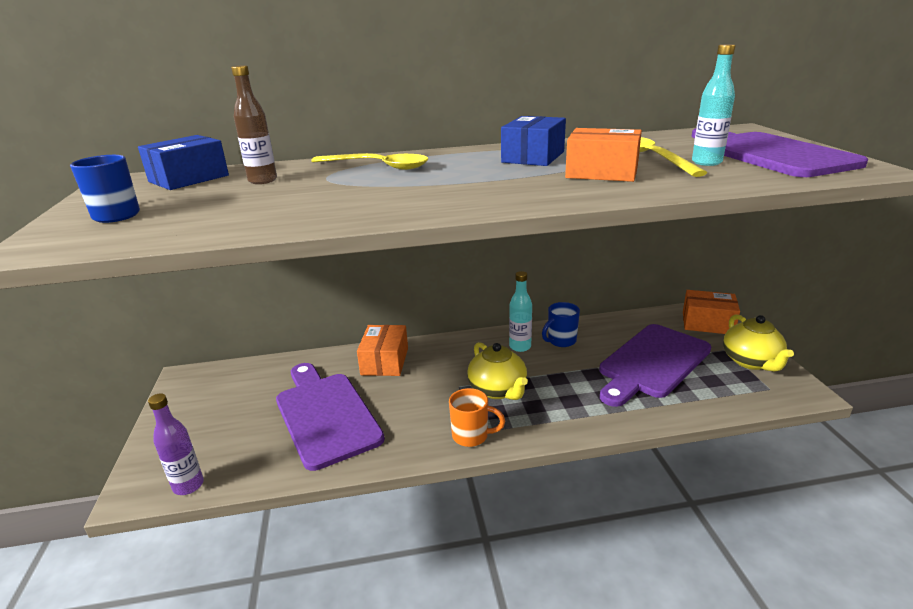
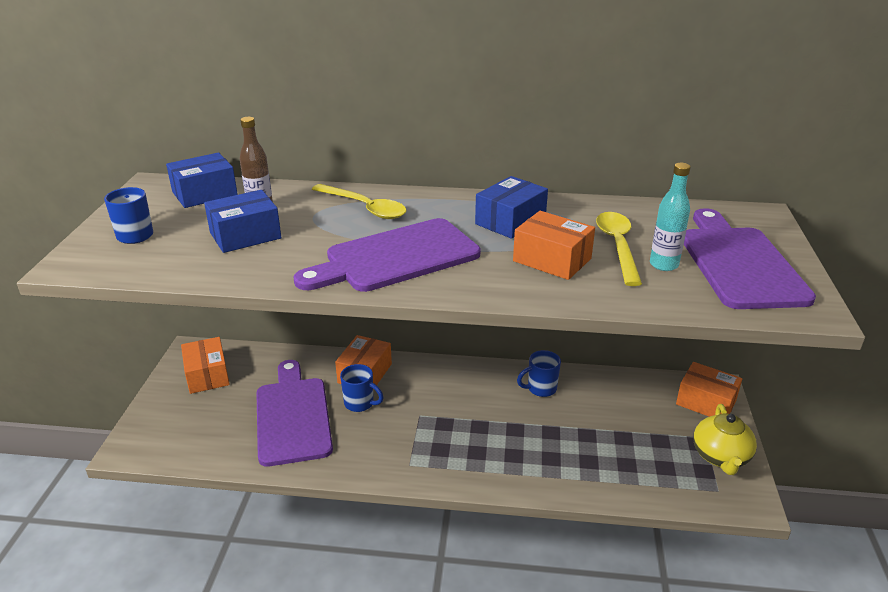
camera: 15 degrees right, 5 degrees up
purple bottle [148,393,204,495] -> none
orange mug [449,388,505,447] -> none
yellow teapot [467,342,528,400] -> none
turquoise bottle [509,271,532,352] -> none
purple cutting board [599,324,711,407] -> purple cutting board moved to [293,218,481,292]
none -> orange box [181,337,230,394]
none -> blue box [204,190,281,253]
none -> blue mug [340,364,384,412]

